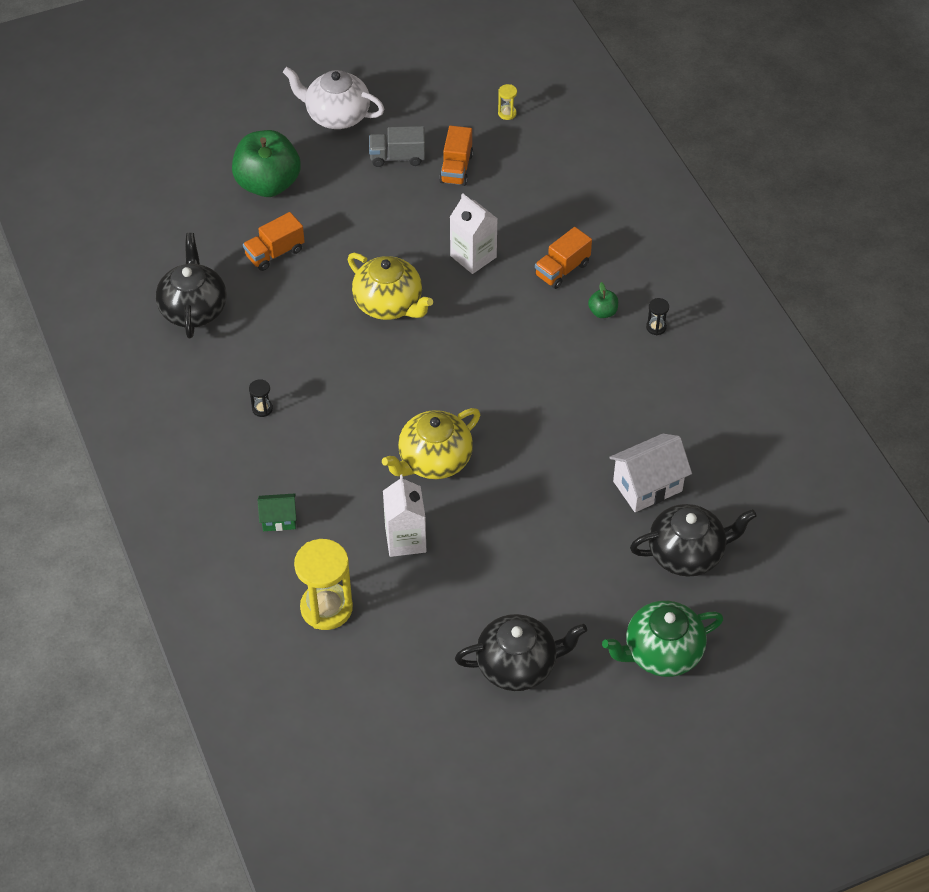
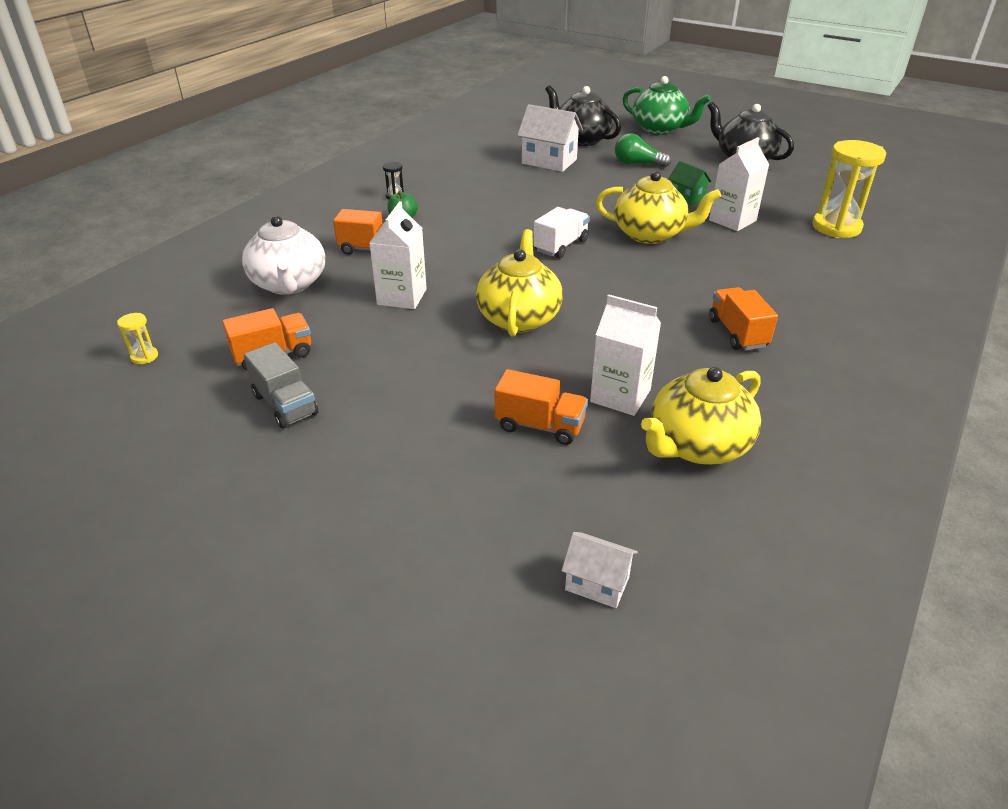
camera: 125 degrees left, 15 degrees down
black teapot [156,233,227,338] -> yellow teapot [641,367,761,465]
green apple [232,130,301,197] -> none
black hourglass [249,379,273,417] -> orange truck [709,287,778,350]
green house [258,493,296,531] -> green house moved to [668,161,712,205]
white teapot [283,67,384,129] -> white teapot moved to [242,216,325,295]
none -> white truck [533,207,590,258]
none -> white house [561,532,638,608]
none -> white carton [590,294,661,416]
none -> green light bulb [615,133,671,167]

